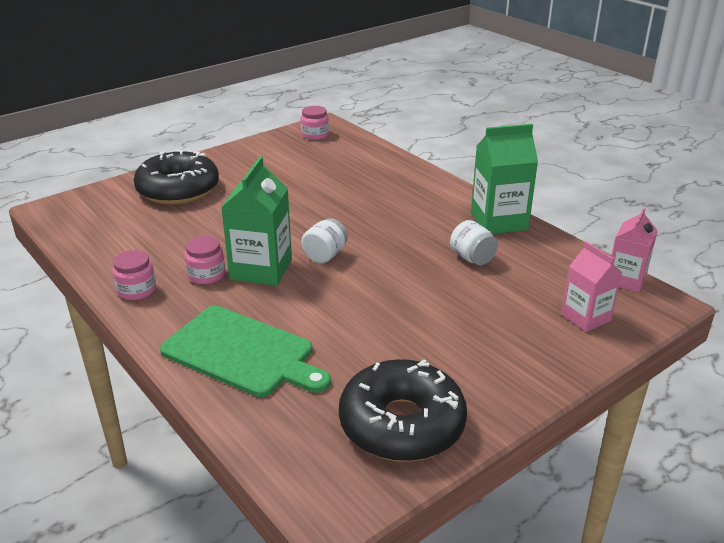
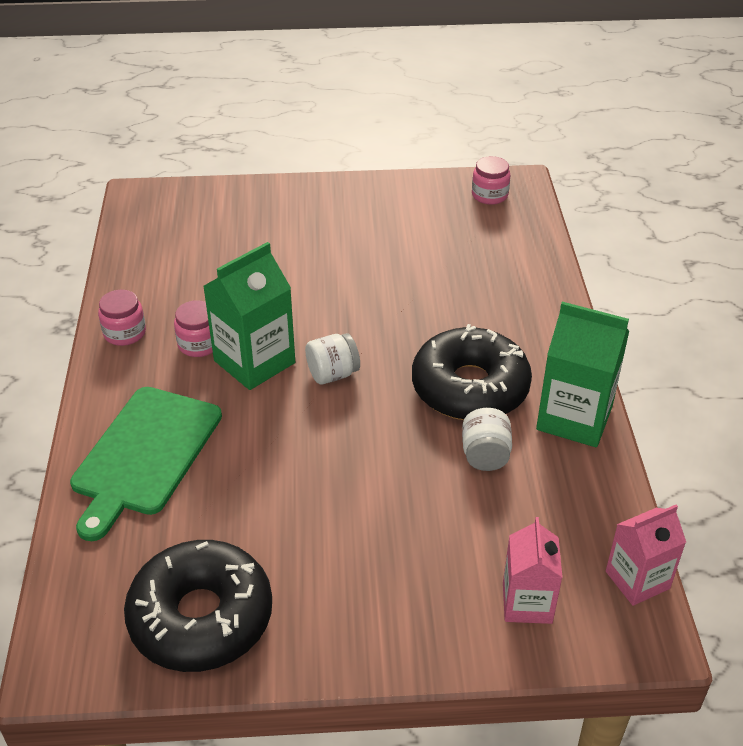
camera: 35 degrees right, 10 degrees up
black donut [134,150,219,205] -> black donut moved to [412,324,532,420]
green cutting board [160,306,331,397] -> green cutting board turned 45 degrees clockwise [70,387,222,541]

